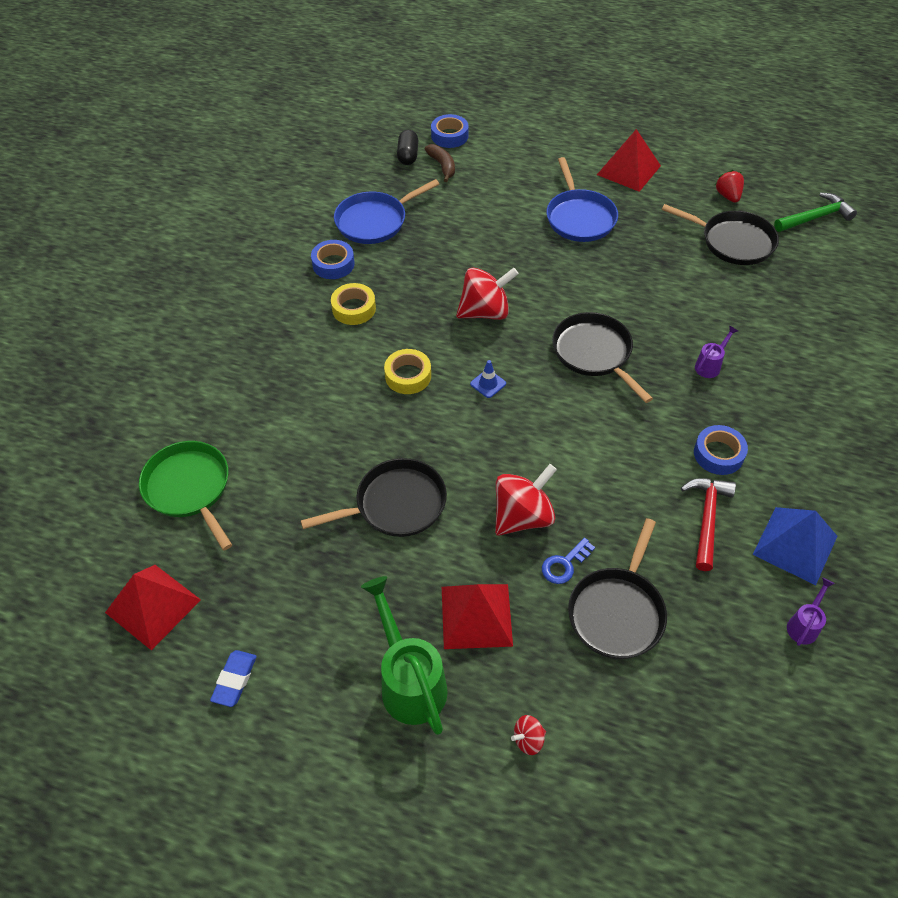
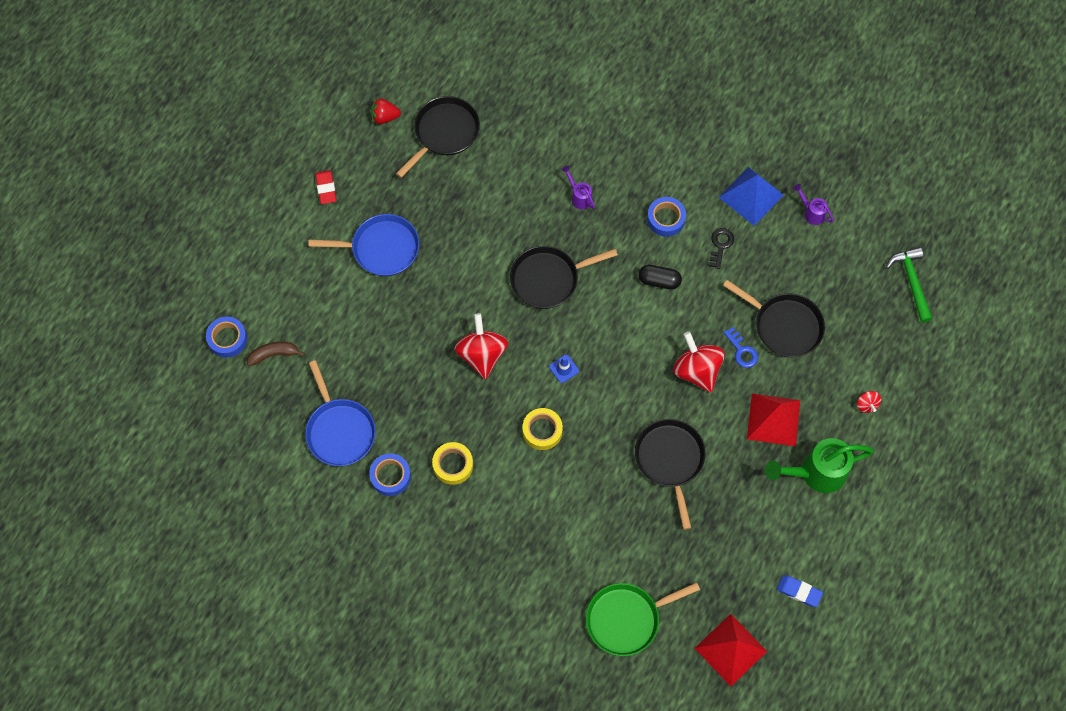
camera: 80 degrees left, 15 degrees up
black capsule [397,130,418,165] -> black capsule moved to [639,265,682,290]
red pyramid [597,129,661,192] -> red eraser [315,170,336,204]
red hammer [681,478,736,571] -> black key [709,228,734,269]
green hammer [774,192,857,232] -> green hammer moved to [886,247,932,323]

